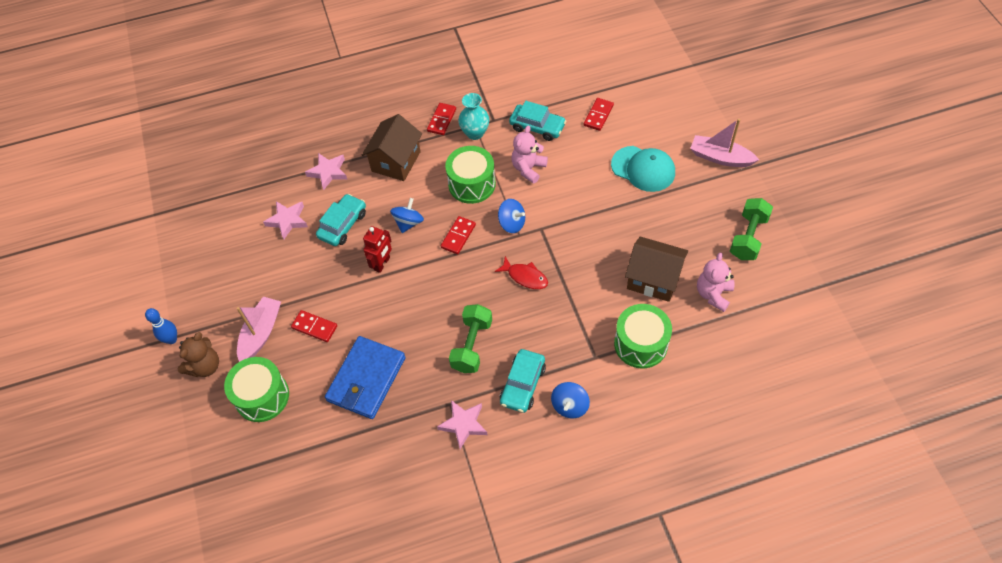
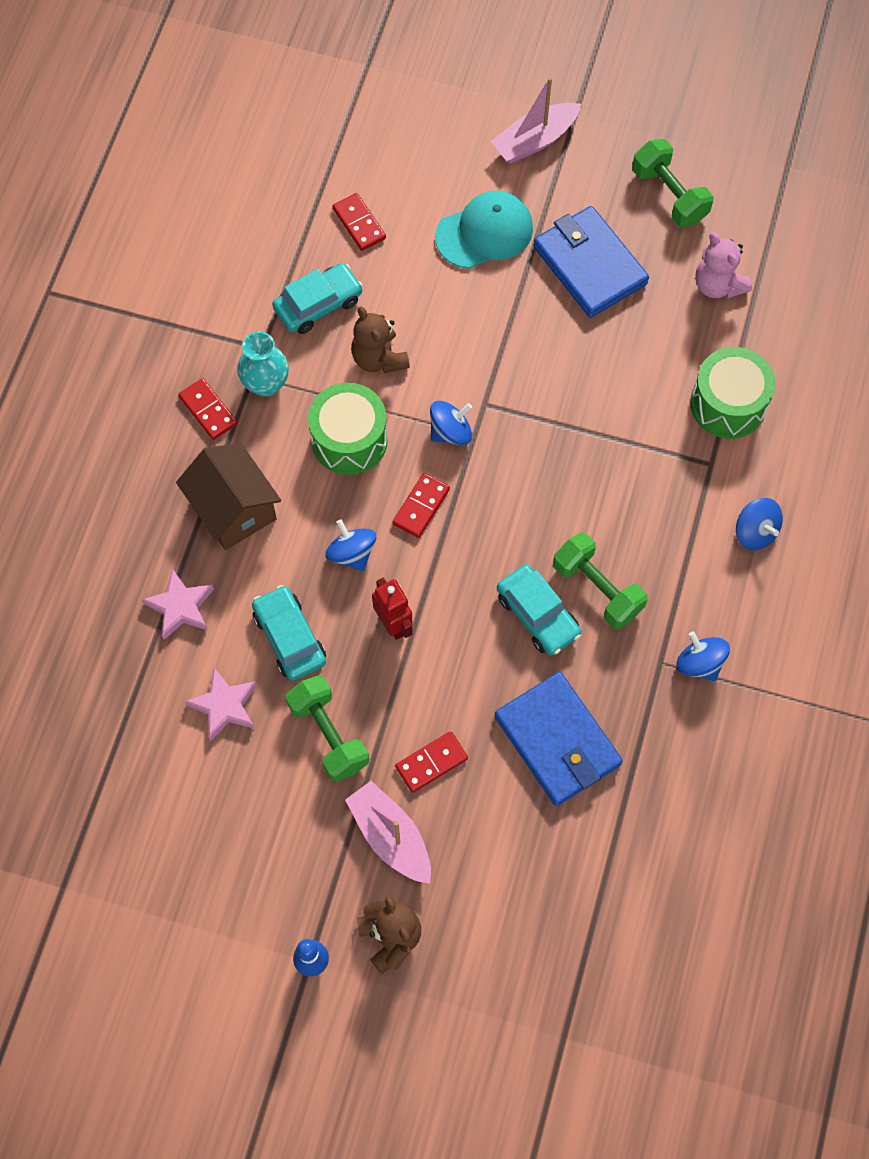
camera: 60 degrees left, 10 degrees up
green drum [224,357,289,422] -> none
pink star [437,400,487,449] -> blue spinning top [676,631,730,681]
red domino [441,216,476,254] -> red domino turned 60 degrees clockwise [393,473,450,538]
red fish [495,256,548,289] -> none
turquoise car [500,349,546,413] -> turquoise car moved to [497,564,581,656]
pink teddy bear [511,126,548,184] -> brown teddy bear [351,306,410,373]
brown house [625,236,688,302] -> none
none -> green dumbbell [286,675,369,782]
none -> blue wallet [533,206,649,318]

